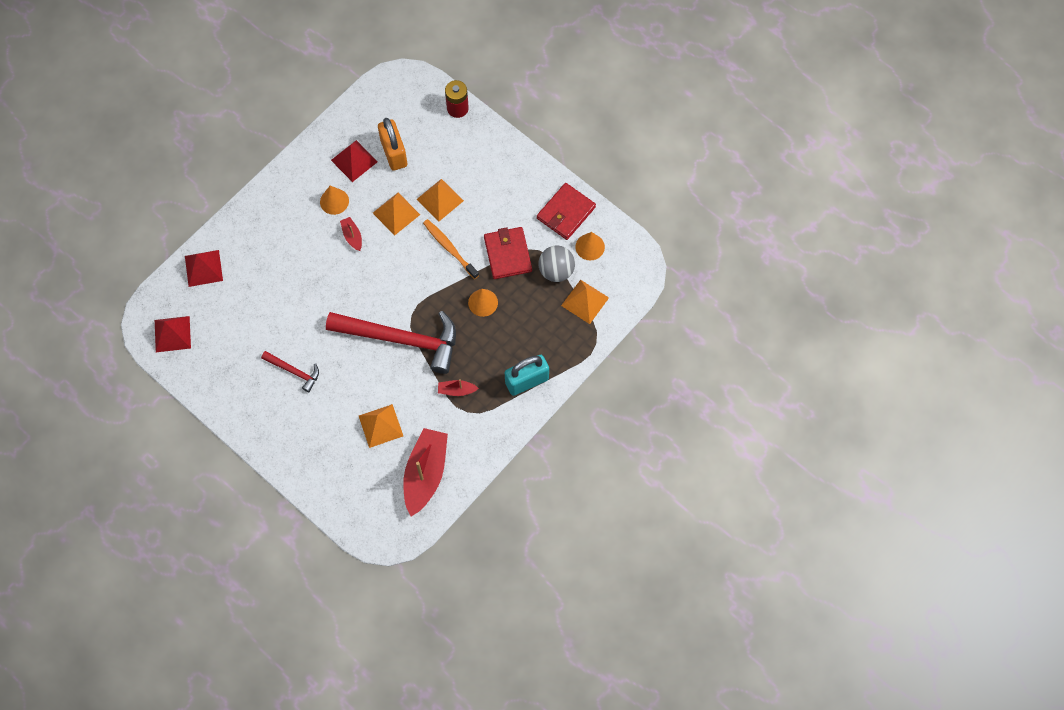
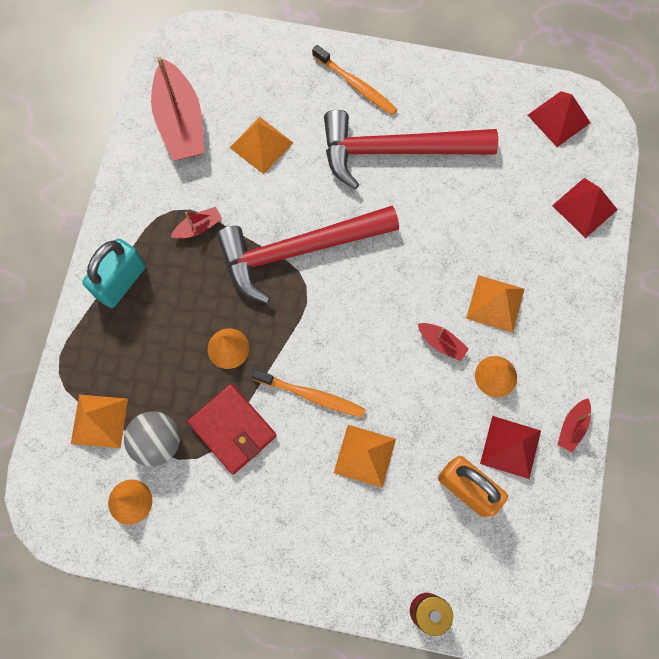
camera: 150 degrees right, 5 degrees up
red hammer [261,351,319,392] -> red hammer [324,110,498,189], size x2.15
orange pyramid [373,193,420,236] -> orange pyramid moved to [466,275,524,333]
red wallet [537,183,596,240] -> none
none -> orange toothbrush [312,45,398,115]
none -> red boat [557,398,591,452]

